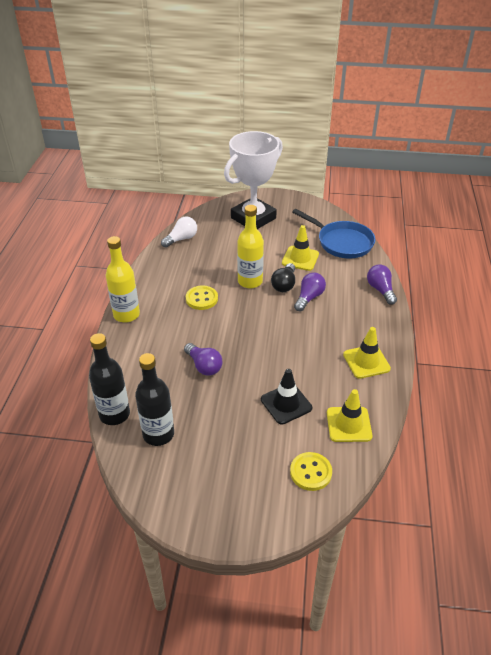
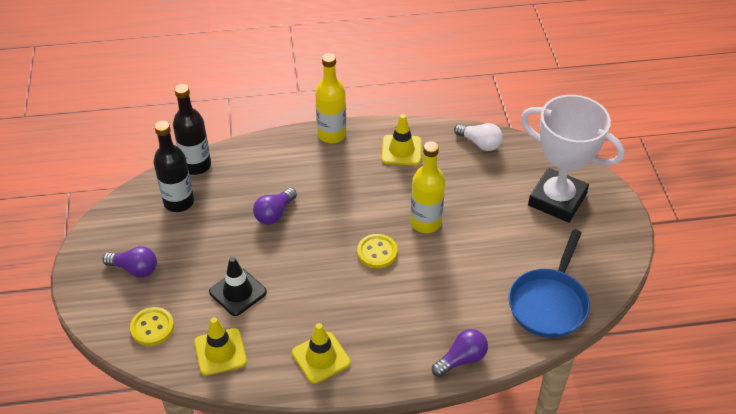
camera: 75 degrees right, 5 degrees up
yellow button [186,286,218,310] -> yellow button moved to [357,234,397,269]
black light bulb [271,263,295,292] -> none
yellow traffic cone [282,225,319,271] -> yellow traffic cone moved to [382,114,422,165]
purple light bulb [294,272,326,311] -> purple light bulb moved to [103,246,157,278]

